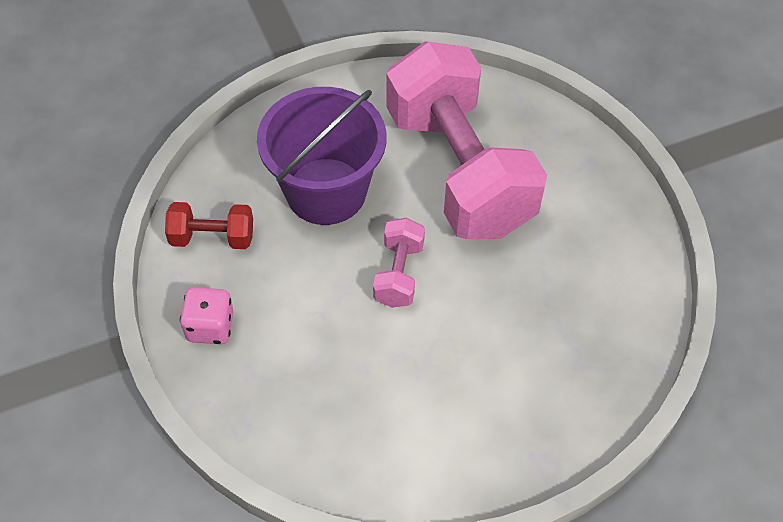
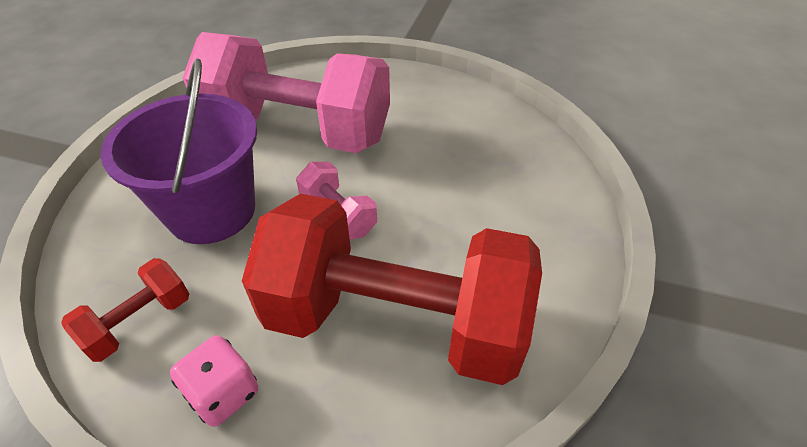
camera: 50 degrees left, 10 degrees down
none -> red dumbbell [242,194,542,385]

